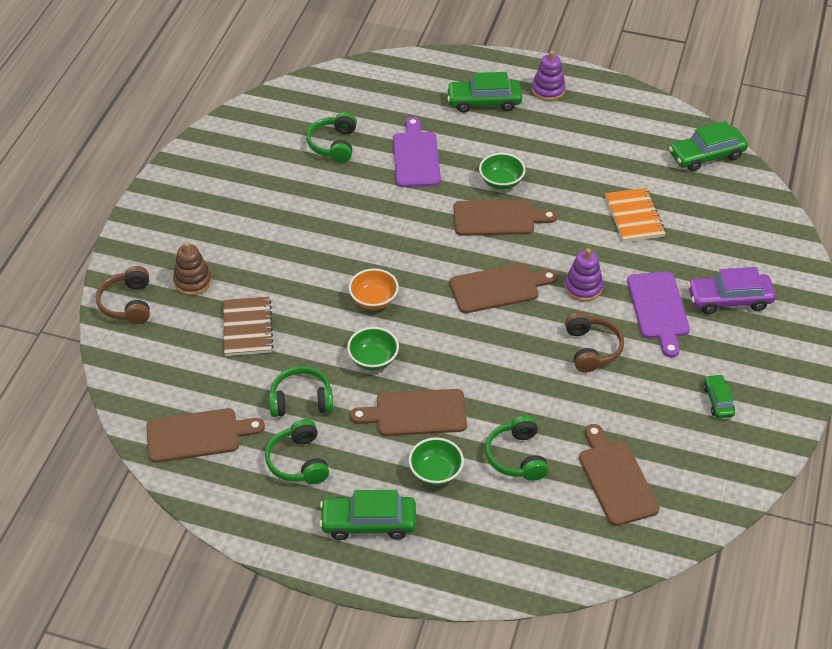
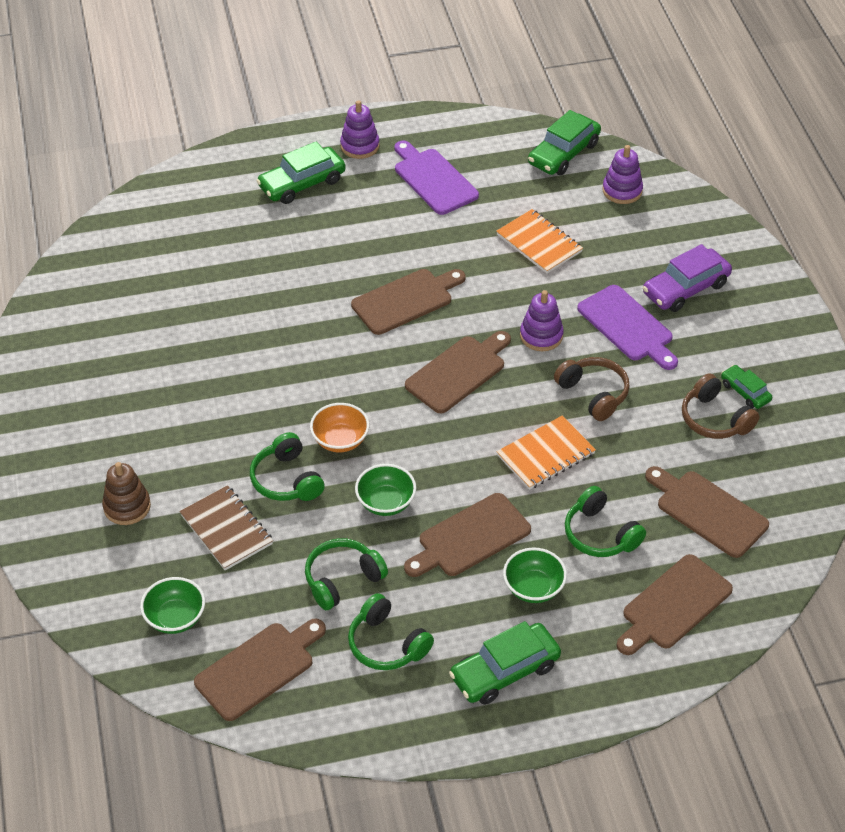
camera: 30 degrees left, 0 degrees up
brown headphones [96,266,150,324] -> brown headphones moved to [682,373,760,439]
green headphones [306,112,357,163] -> green headphones moved to [250,432,325,501]
purple cutting board [393,117,441,187] -> purple cutting board moved to [395,141,479,215]
green bowl [479,153,525,190] -> green bowl moved to [140,577,205,634]
none -> orange notebook [497,415,596,490]
none -> purple stacking toy [602,145,643,204]
none -> brown cutting board [617,554,733,655]

